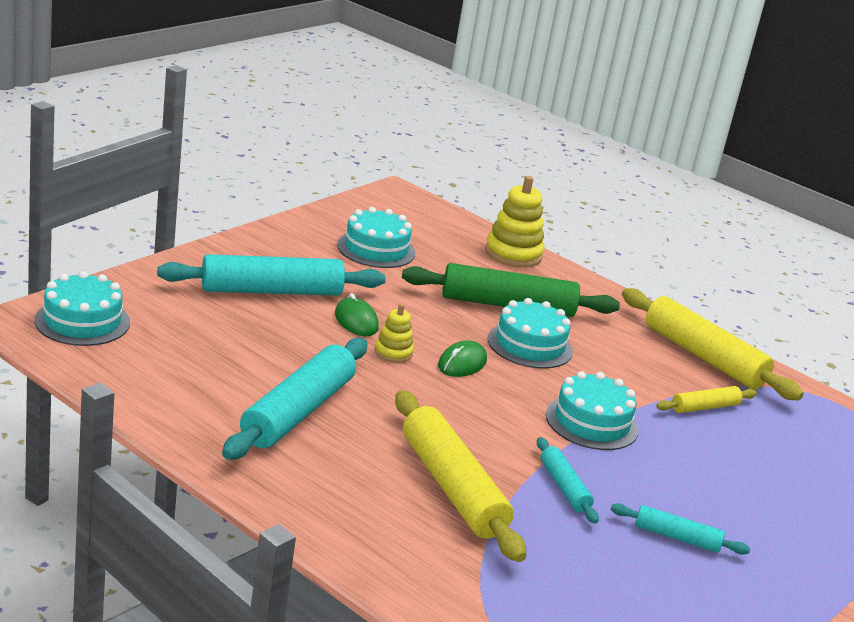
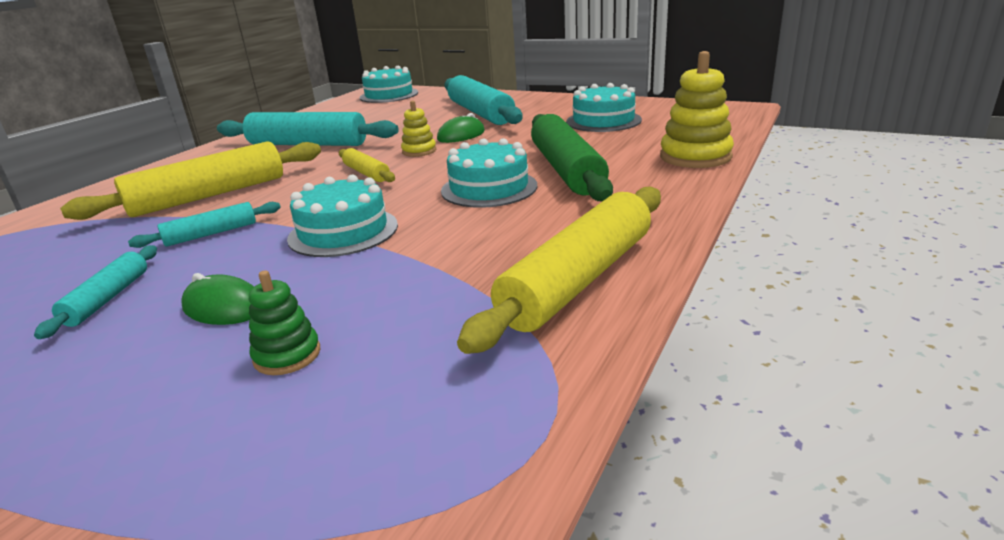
camera: 85 degrees right, 0 degrees up
green mouse [438,340,487,377] -> green mouse moved to [181,273,254,325]
yellow rolling pin [656,386,757,413] -> yellow rolling pin moved to [339,148,395,182]
none -> green stacking toy [249,270,320,375]

